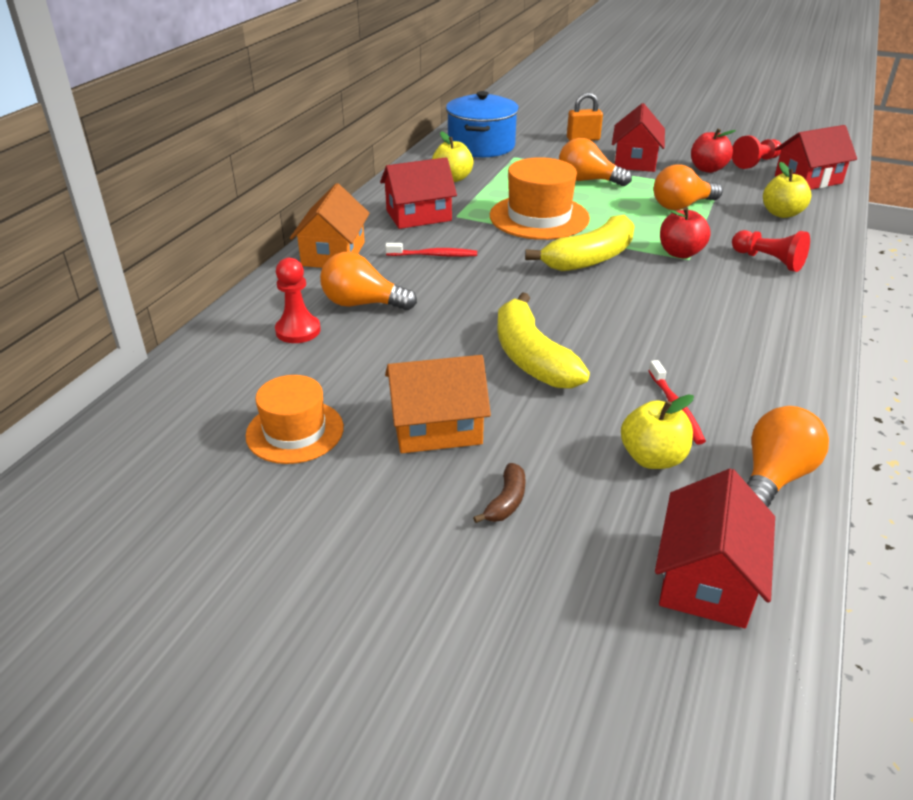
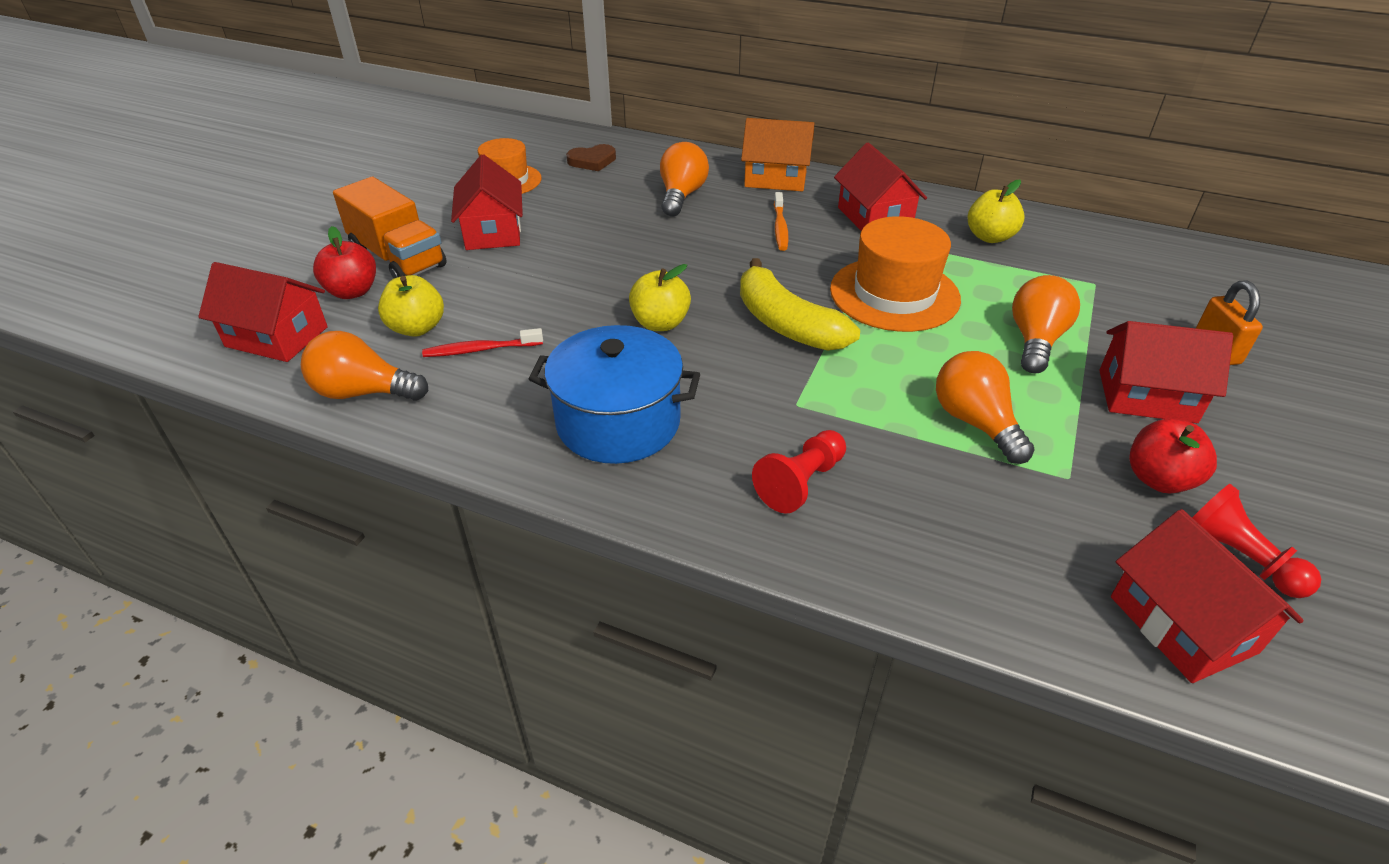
camera: 90 degrees right, 5 degrees up
red pawn [275,258,321,343] -> none
red toothbrush [385,243,477,257] -> orange toothbrush [774,192,789,251]
orange house [385,355,491,453] -> red house [451,154,523,250]
blue pot [446,91,519,157] -> blue pot moved to [529,325,700,464]
brown banana [473,463,526,523] -> orange truck [333,177,447,279]
yellow banana [497,292,590,389] -> none
red apple [660,207,711,258] -> red apple moved to [313,226,376,299]
orange light bulb [747,406,829,507] -> orange light bulb turned 150 degrees clockwise [301,331,428,401]
yellow apple [763,162,812,218] -> yellow apple moved to [629,264,691,331]
none -> brown heart [566,144,616,171]

